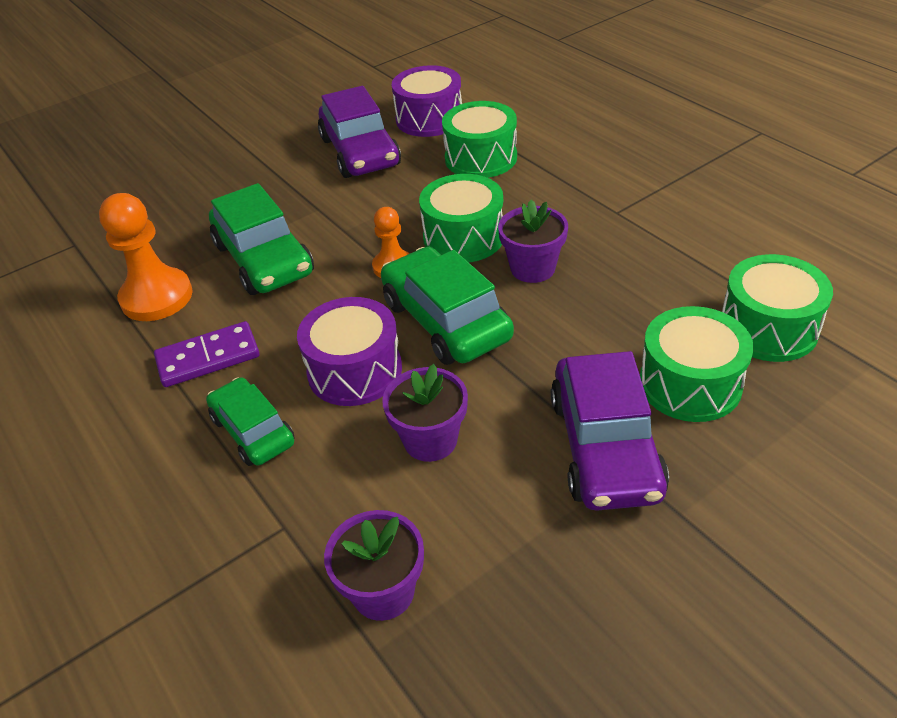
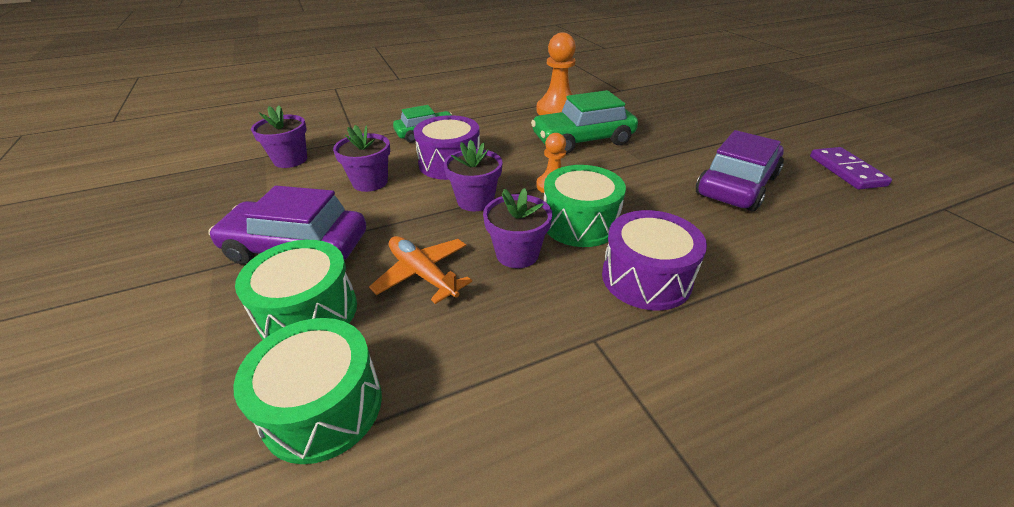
camera: 100 degrees right, 5 degrees down
purple domino [154,321,260,387] -> purple domino moved to [810,147,892,189]
purple car [318,86,401,178] -> purple car turned 135 degrees clockwise [696,130,784,211]
green car [381,247,514,365] -> purple flower pot [444,140,503,212]
purple drum [392,65,462,137] -> purple drum moved to [602,210,707,311]
green drum [442,101,517,178] -> none
none -> orange plane [369,236,472,304]

